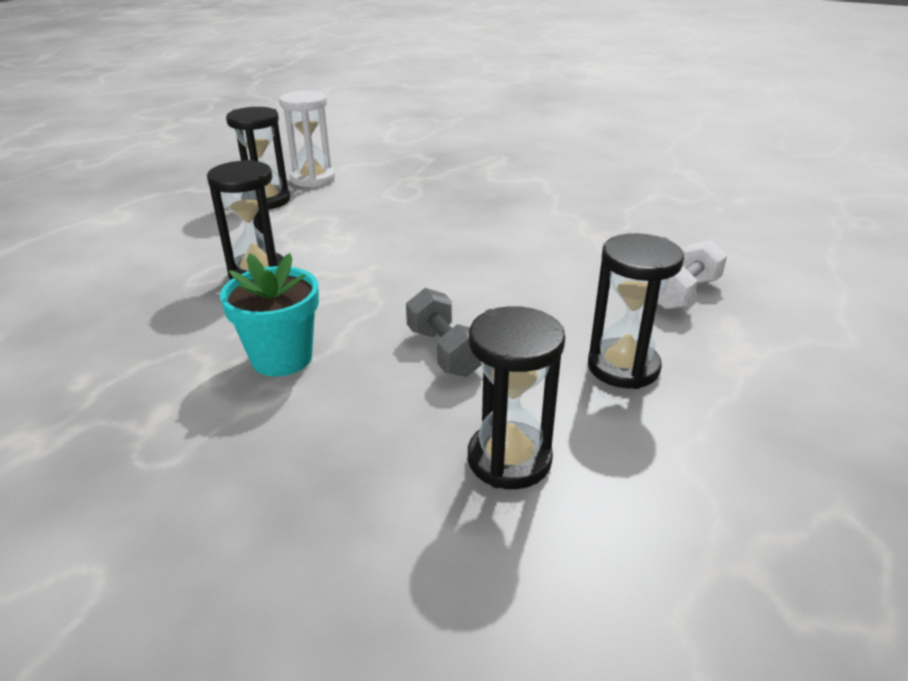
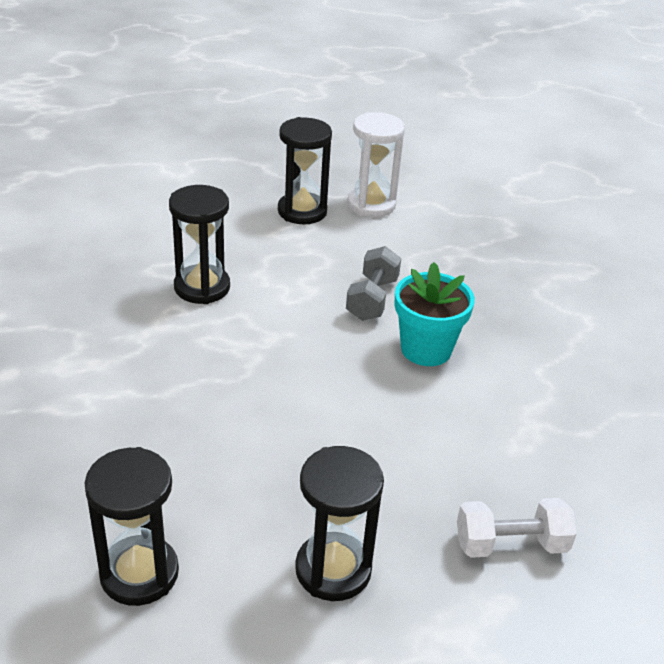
camera: 40 degrees right, 5 degrees up
turquoise flower pot [220,253,319,376] -> turquoise flower pot moved to [394,262,475,366]
grey dumbbell [406,288,481,377] -> grey dumbbell moved to [346,246,401,321]

